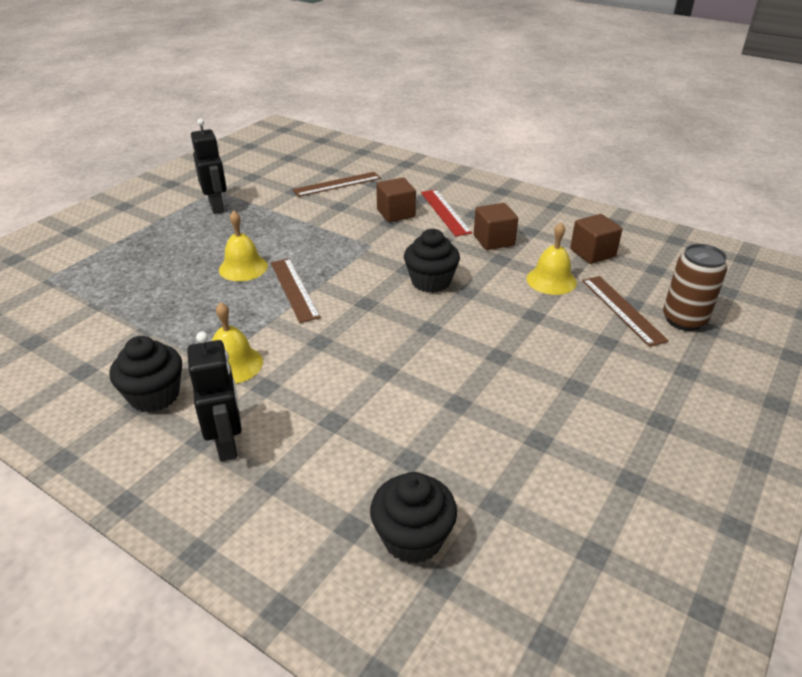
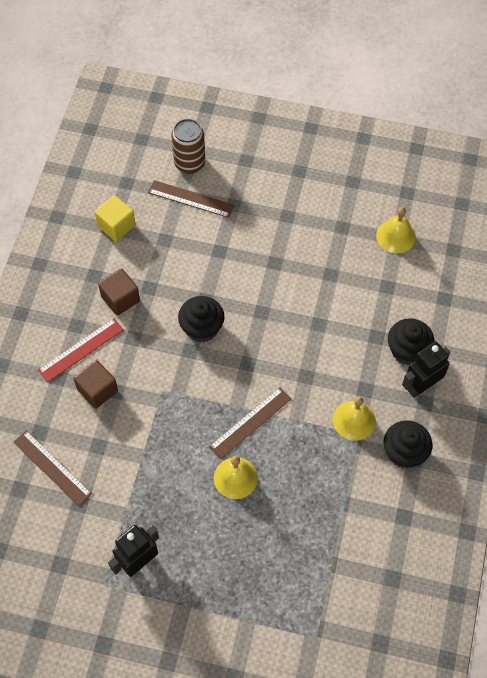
camera: 110 degrees left, 25 degrees up
black cupcake [370,472,457,564] -> black cupcake moved to [388,318,434,365]
yellow bell [526,222,577,295] -> yellow bell moved to [376,207,416,254]
brown cube [570,214,622,264] -> yellow cube [94,195,136,242]
brown ruler [582,276,669,347] -> brown ruler turned 60 degrees clockwise [148,180,234,218]

